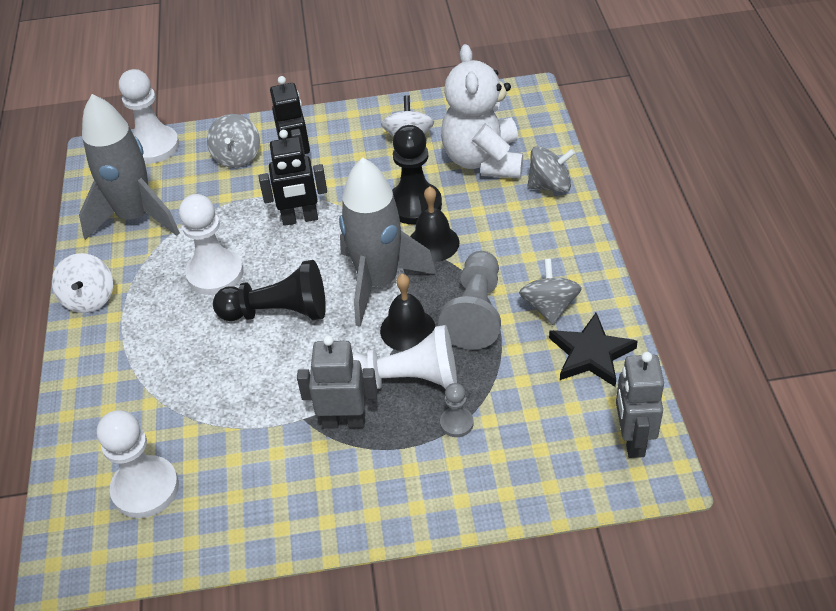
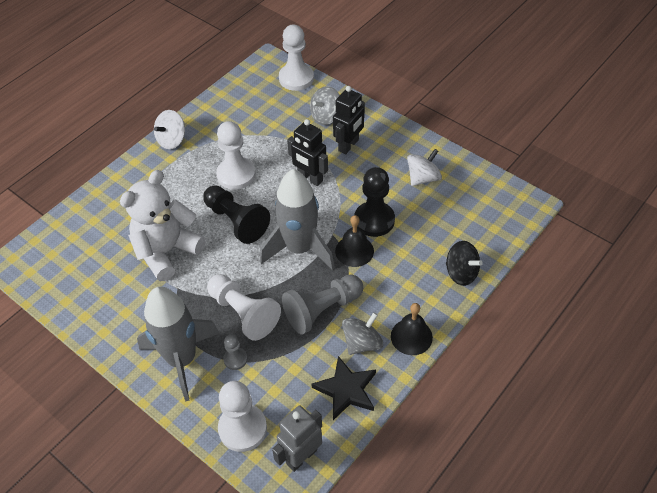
camera: 45 degrees right, 5 degrees up
grey rocket [79,94,180,240] -> grey rocket moved to [137,287,219,401]
white pawn [97,410,179,518] -> white pawn moved to [218,381,267,452]
grey robot [297,335,377,429] -> none
black bell [380,274,436,351] -> black bell moved to [391,303,433,355]
white teddy bear [441,44,523,178] -> white teddy bear moved to [120,170,205,281]
grey spinning top [527,146,575,193] -> black spinning top [446,241,483,286]

